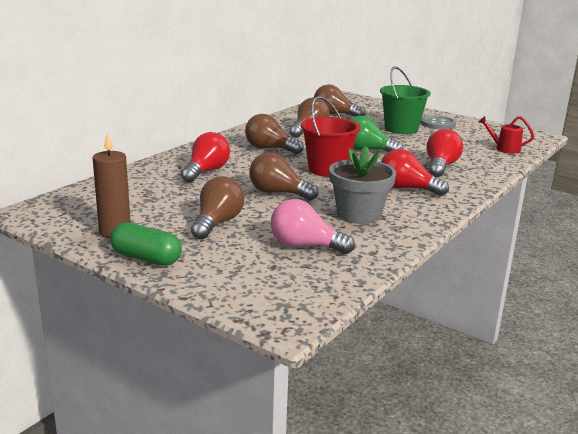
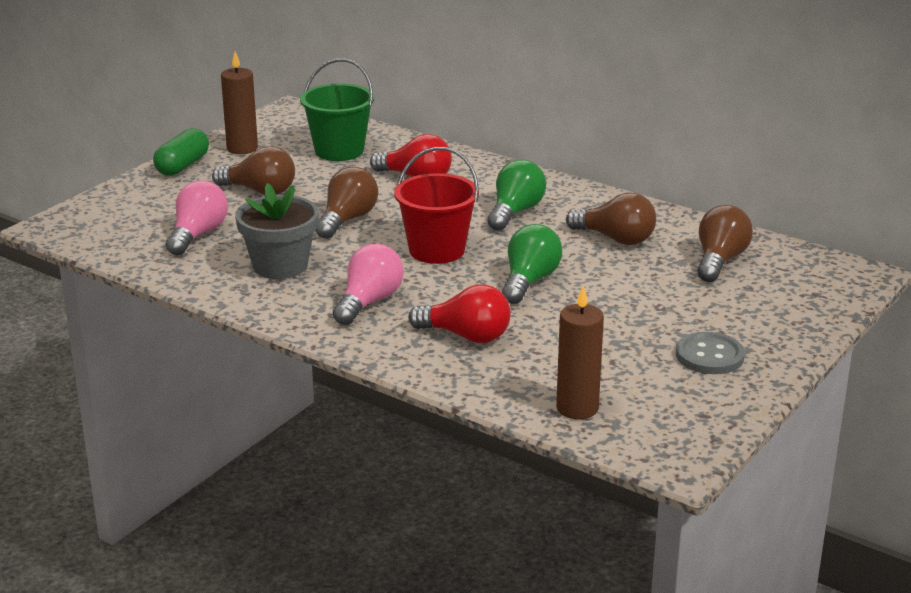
camera: 90 degrees right, 5 degrees up
brown light bulb [245,114,304,154] -> green light bulb [487,160,546,231]
green bucket [380,67,431,134] -> green bucket moved to [300,59,374,161]
red light bulb [381,149,449,196] -> pink light bulb [333,243,404,325]
red watering can [479,116,534,154] -> brown candle [556,285,604,419]

